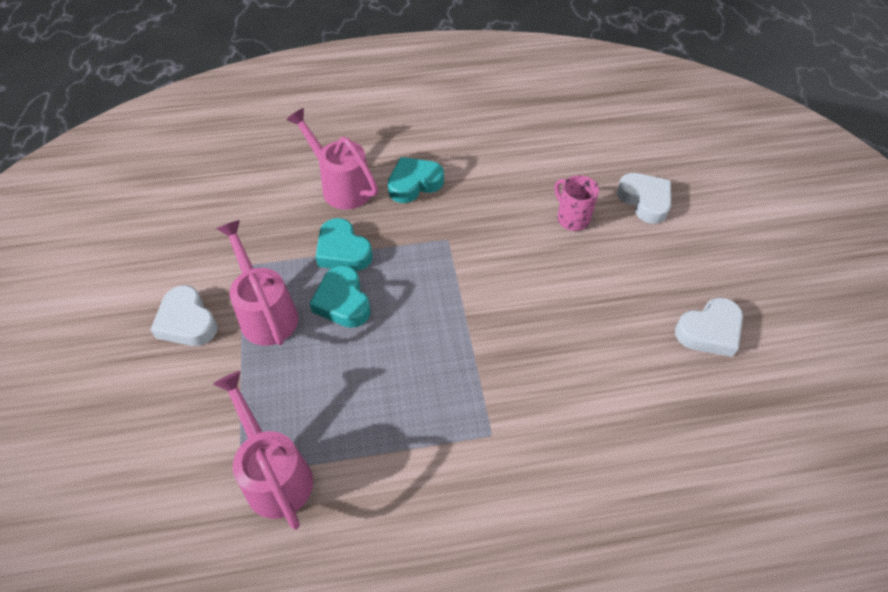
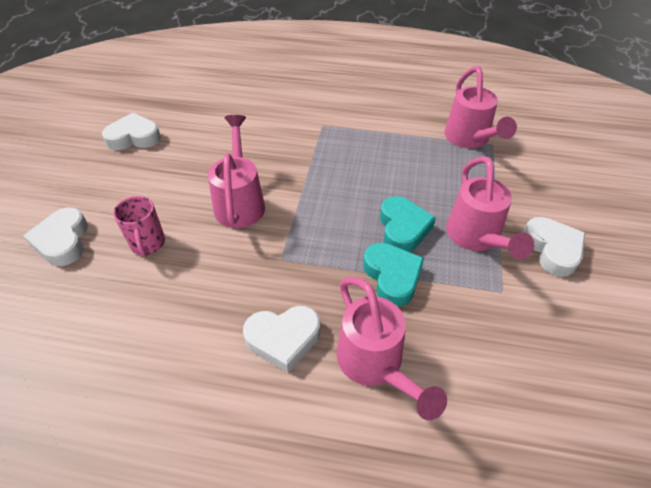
camera: 160 degrees left, 5 degrees down
turquoise heart [388,157,444,203] -> white heart [243,306,320,373]
none -> pink watering can [208,115,265,228]

